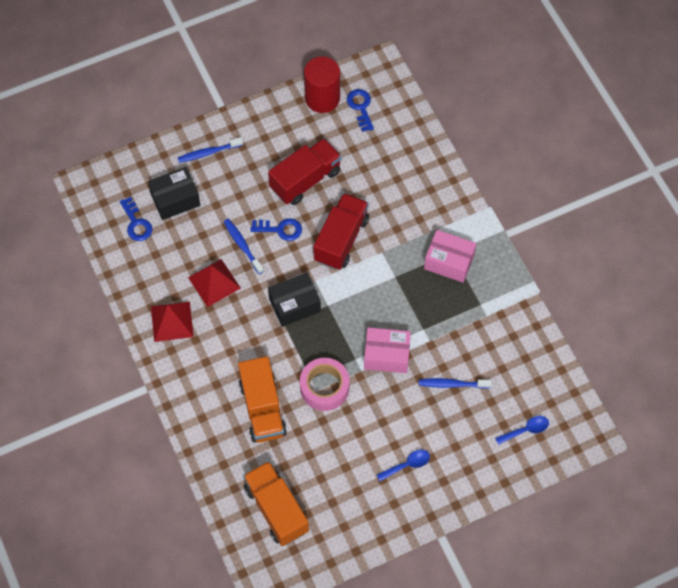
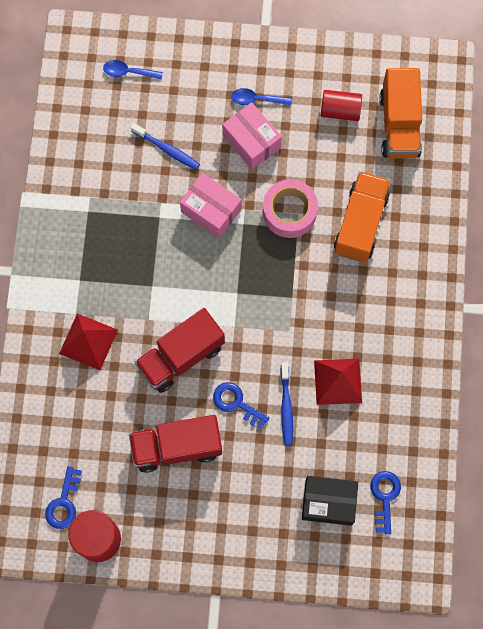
camera: 150 degrees left, 10 degrees up
red pyramid [151,302,194,342] -> red pyramid moved to [59,314,118,370]
blue toothbrush [178,137,243,163] -> none
black box [268,273,321,327] -> none
pink box [424,230,476,283] -> pink box moved to [222,102,282,170]
none -> red cylinder [321,90,362,121]

